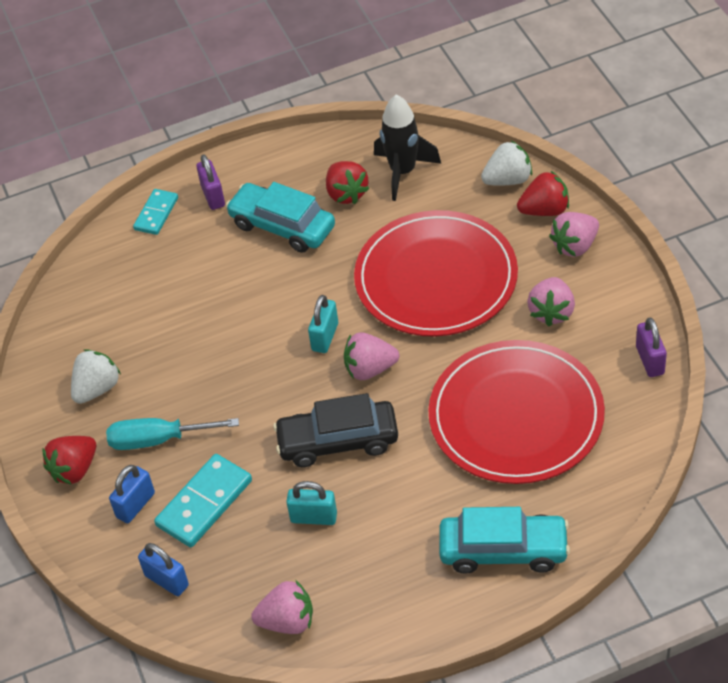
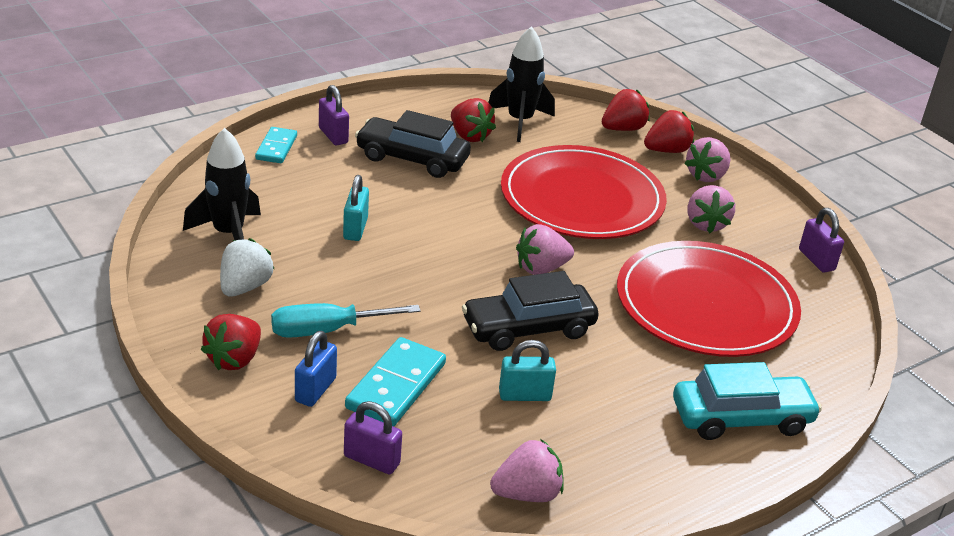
camera: 20 degrees left, 15 degrees down
blue padlock [138,543,189,596] -> purple padlock [344,401,402,475]
turquoise car [226,182,335,253] -> black car [355,110,471,178]
turquoise padlock [308,295,338,353] -> turquoise padlock moved to [343,175,369,241]
white strawberry [481,141,532,186] -> red strawberry [602,89,650,131]
none -> black rocket [183,128,261,240]

